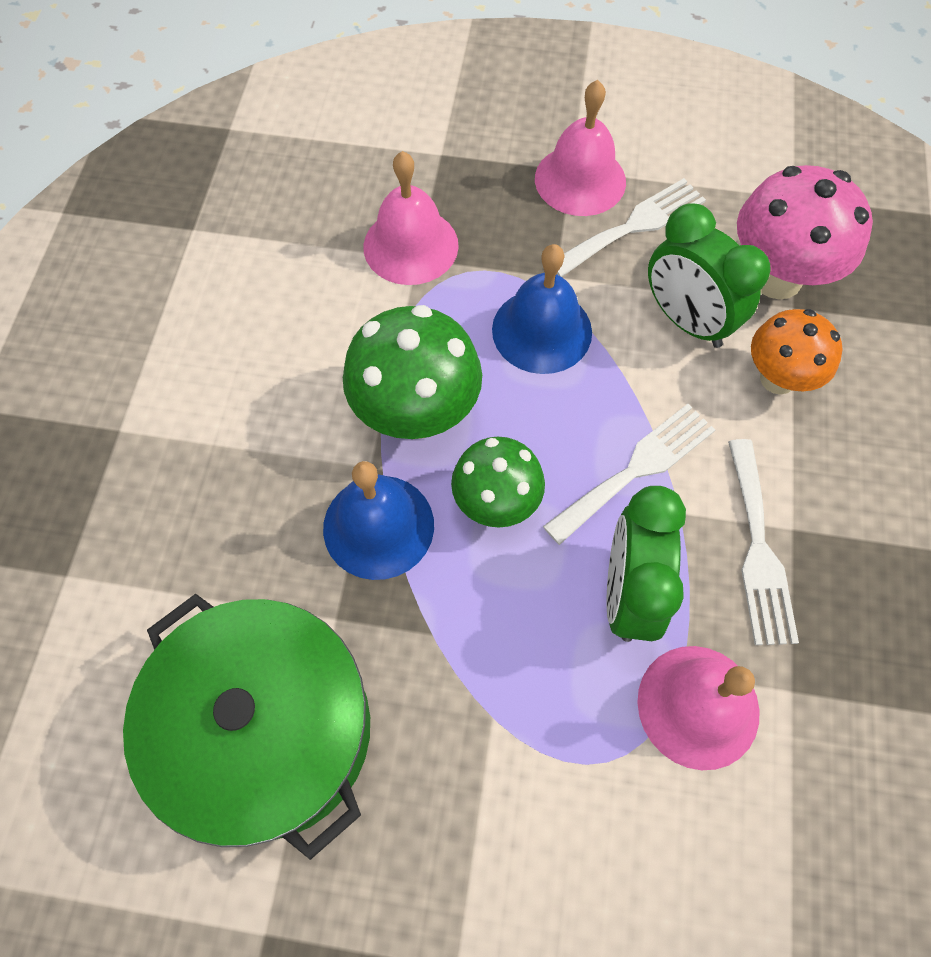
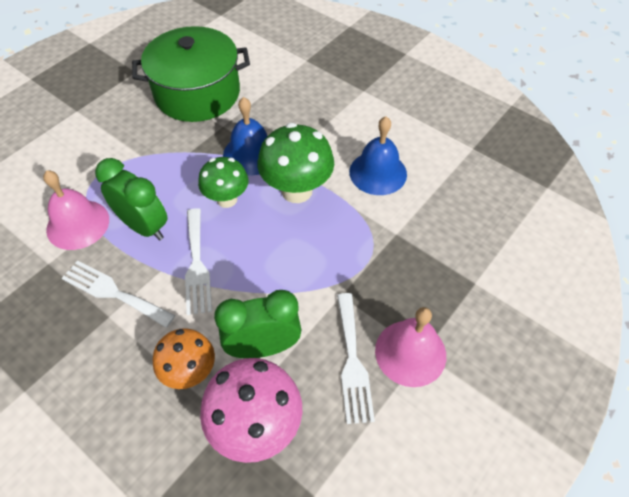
camera: 120 degrees right, 10 degrees down
pink bell [363,151,459,285] -> none
blue bell [492,244,592,374] -> blue bell moved to [349,117,407,195]

